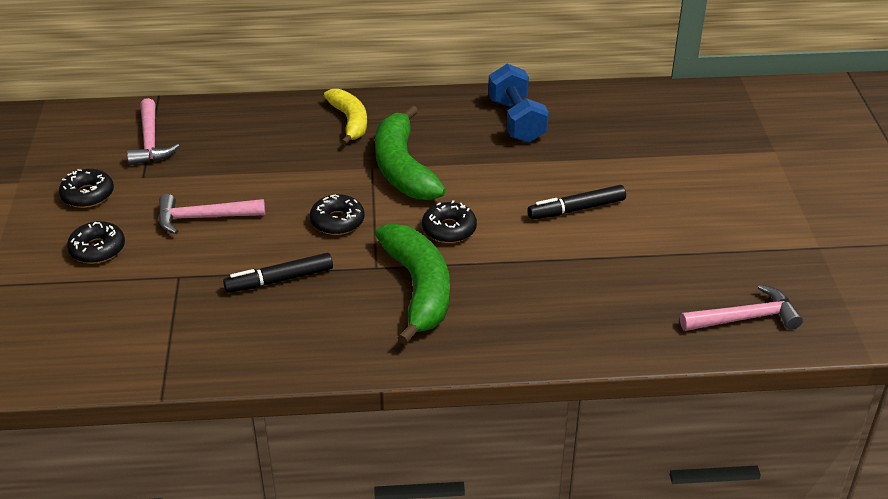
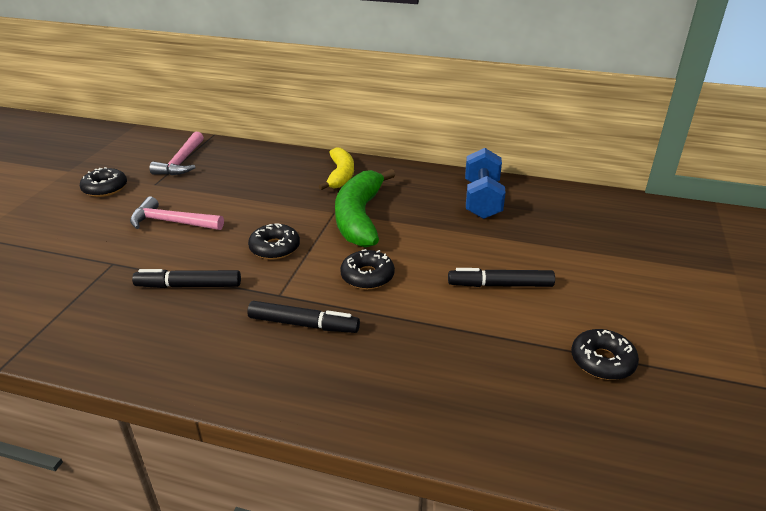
camera: 20 degrees right, 5 degrees down
black donut [67,221,125,264] -> black donut moved to [571,329,639,380]
green banana [375,223,450,345] -> black marker [247,301,360,333]
pink hammer [680,285,803,331] -> none

